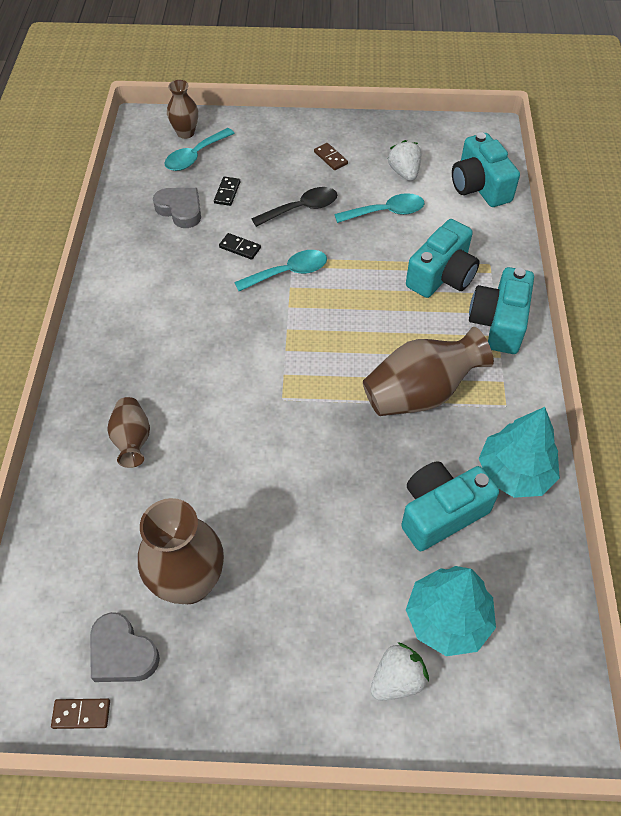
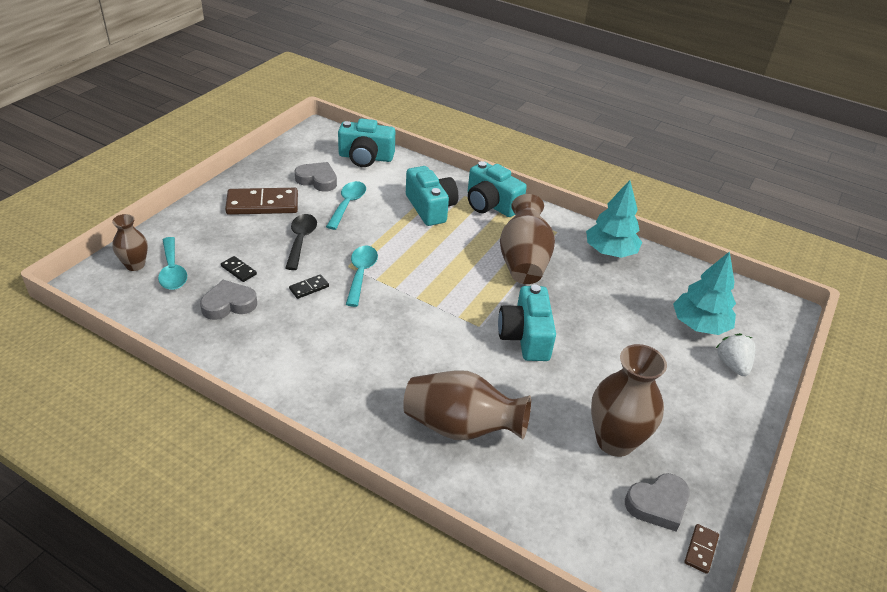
camera: 65 degrees left, 15 degrees down
brown vase [108,397,150,468] -> brown vase [403,370,531,440], size x1.76
brown domino [314,143,348,170] -> brown domino [225,188,298,215], size x2.16
white strawberry [387,140,422,181] -> grey heart [295,162,337,192]
turquoise camera [401,461,499,551] -> turquoise camera moved to [498,284,556,361]

